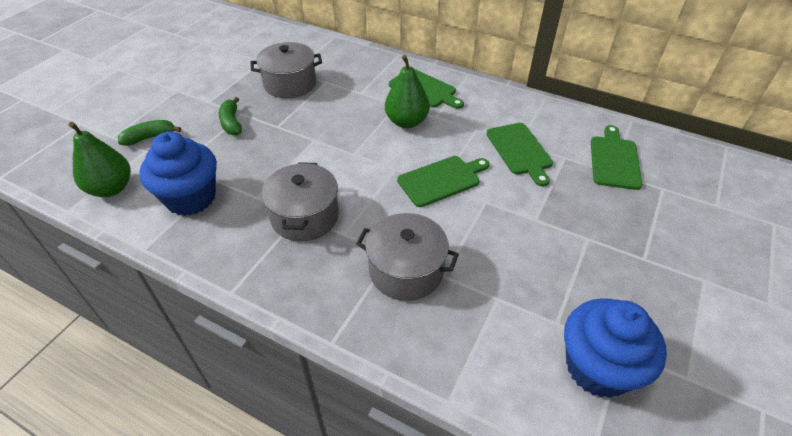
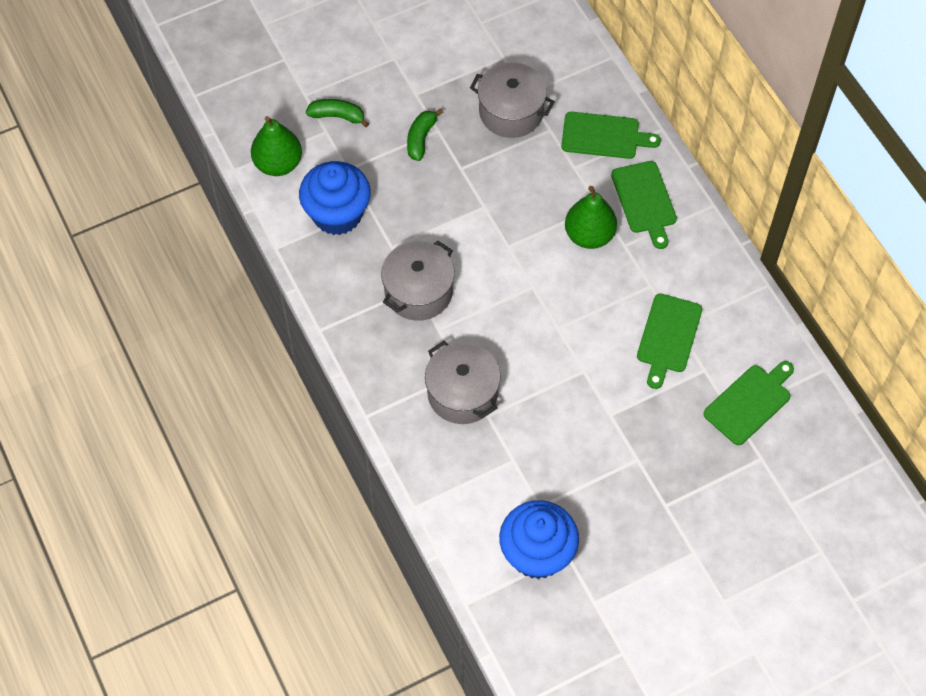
camera: 35 degrees right, 15 degrees up
green cutting board [397,156,490,207] -> green cutting board moved to [561,112,661,159]

